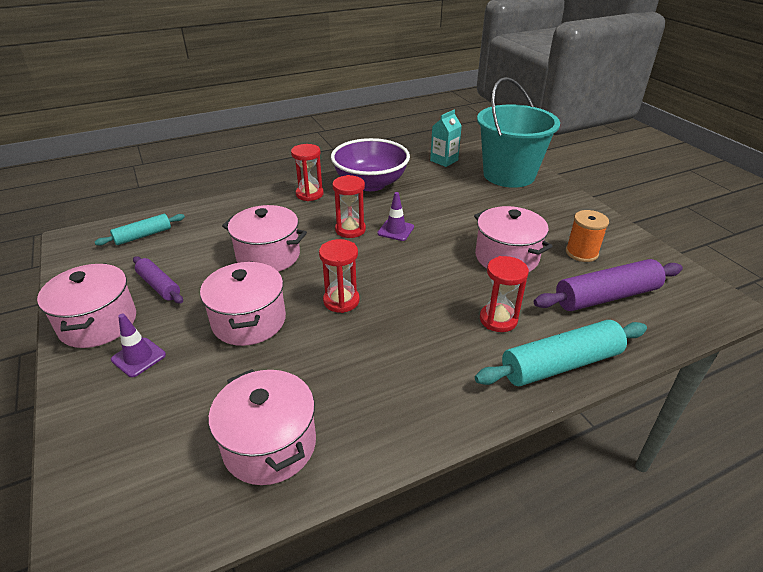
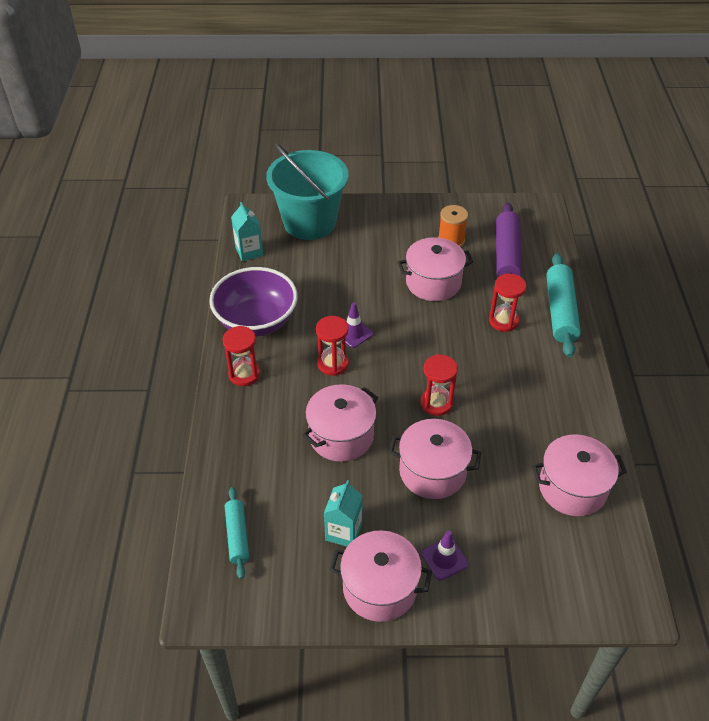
camera: 65 degrees left, 10 degrees up
purple rolling pin [133,256,183,304] -> turquoise carton [324,480,363,547]

